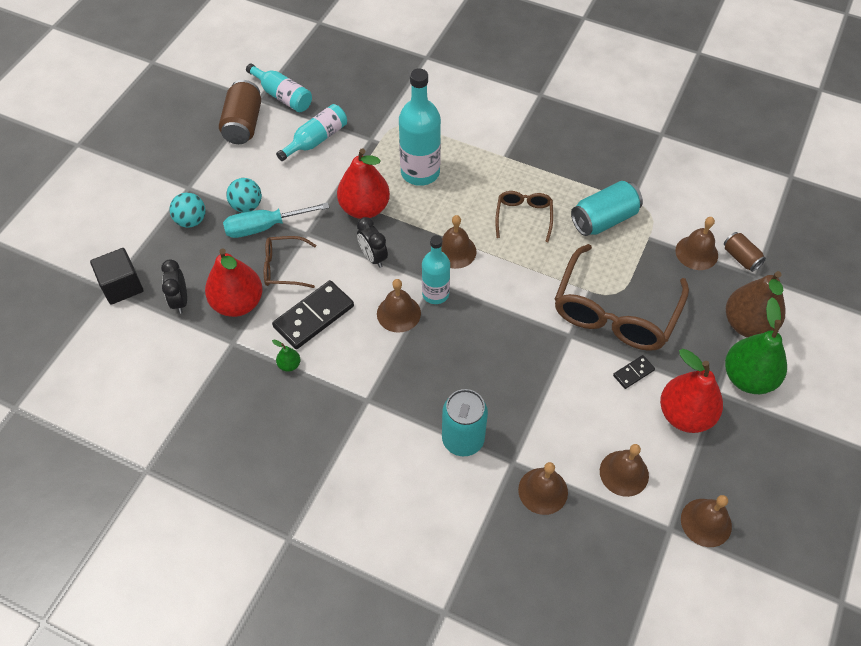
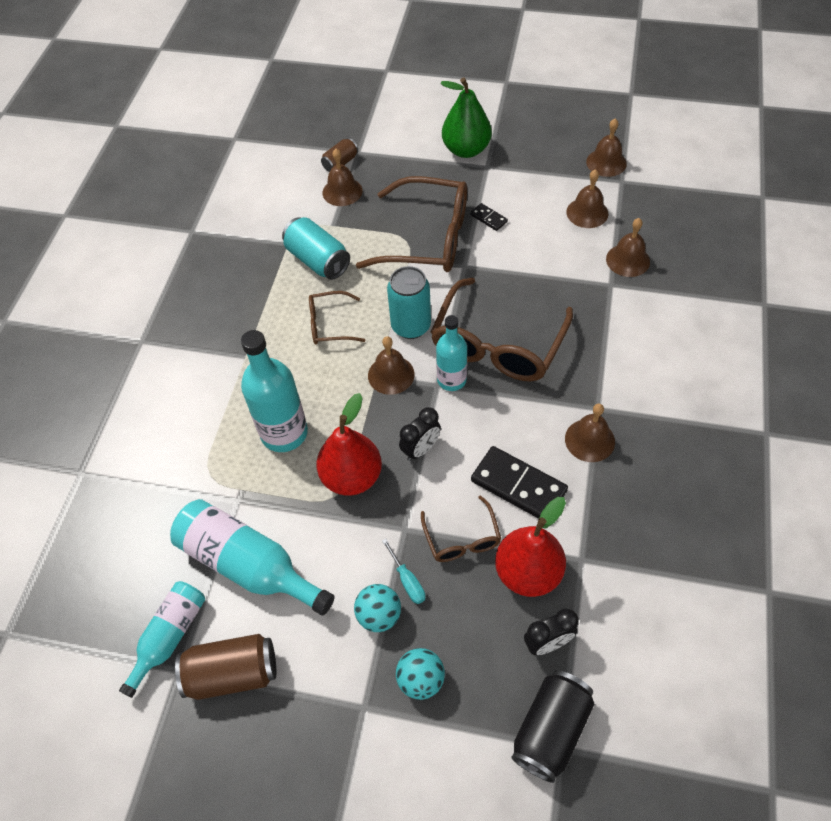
camera: 100 degrees left, 0 degrees up
black cube [90,248,143,305] -> black can [511,670,595,783]
turquoise screwdriver [223,202,329,238] -> turquoise screwdriver [382,539,425,604], size x0.55
green pear [272,340,300,372] -> none
turquoise bottle [276,104,347,161] -> turquoise bottle [170,499,335,615], size x1.58
brown bell [377,279,421,333] -> brown bell moved to [565,404,615,462]
turquoise can [442,389,488,456] -> turquoise can moved to [387,266,431,339]
red pear [660,349,723,433] -> none
brown pear [726,271,786,337] -> none
none -> brown glasses [431,278,573,381]

